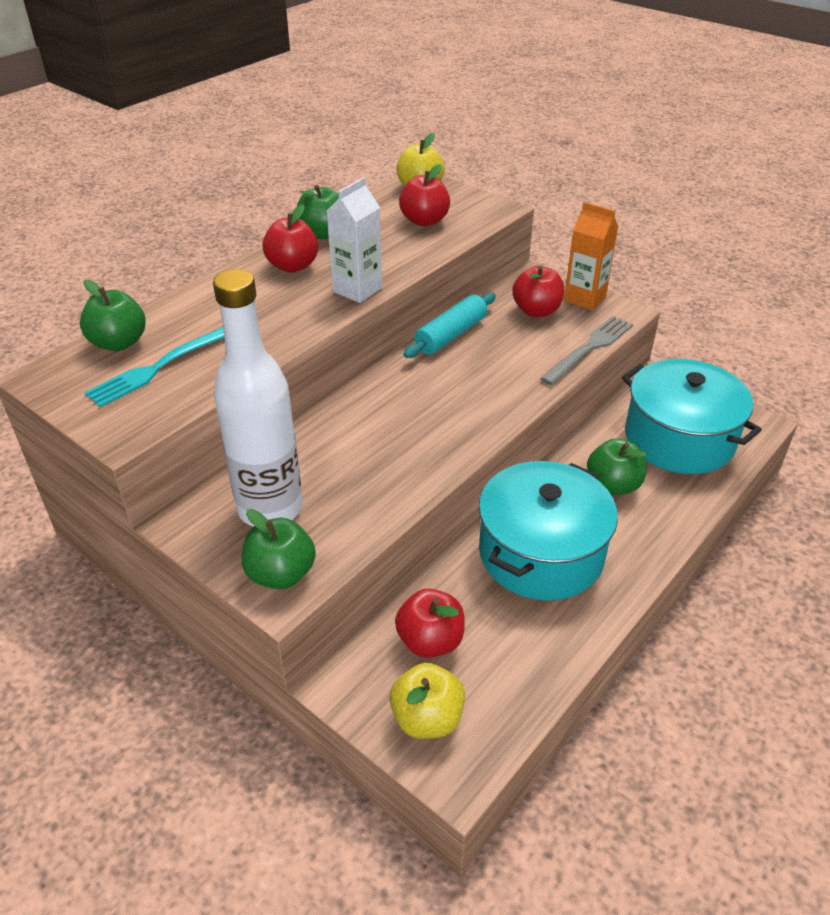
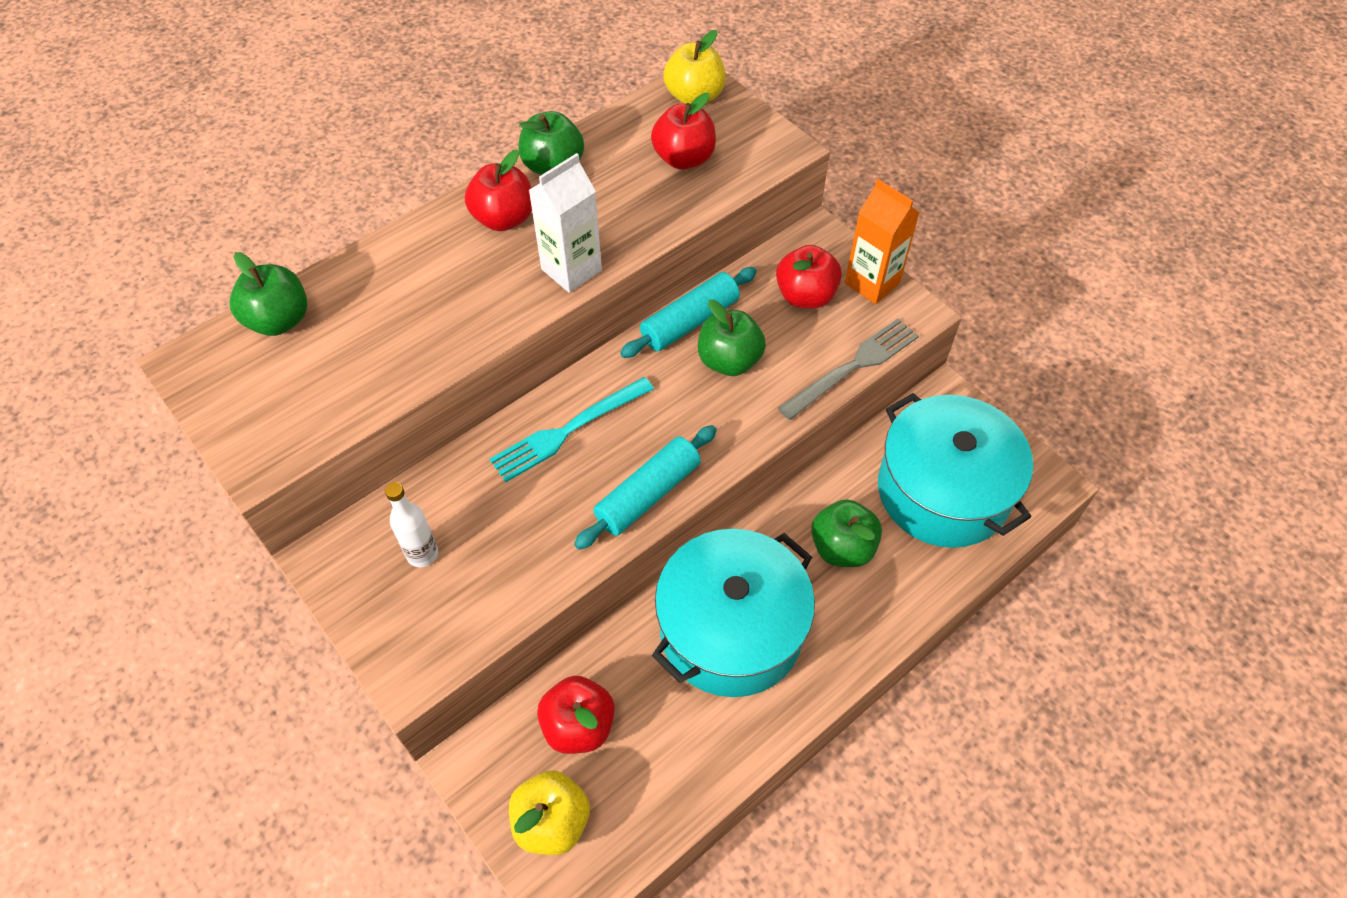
camera: 10 degrees right, 15 degrees up
turquoise fork [84,327,225,407] -> turquoise fork moved to [489,377,654,482]
white bottle [213,269,302,527] -> white bottle [385,482,438,567], size x0.44
green apple [242,509,316,589] -> green apple moved to [698,299,766,376]
none -> turquoise rolling pin [574,425,717,550]

